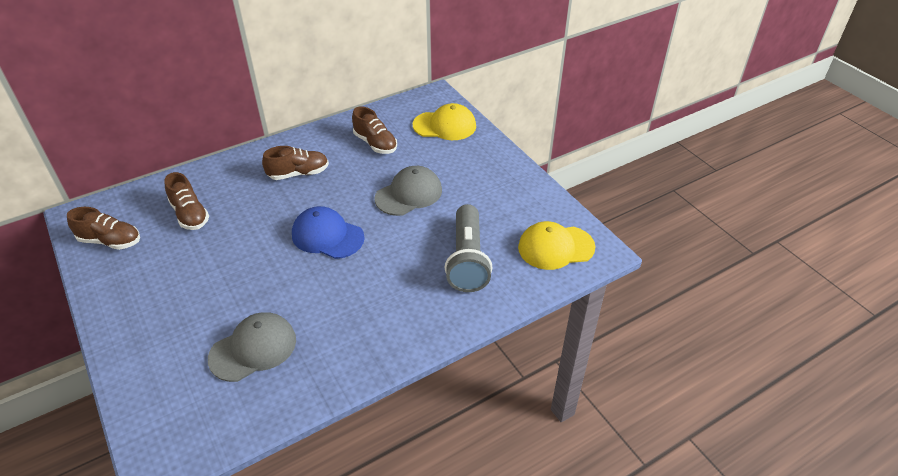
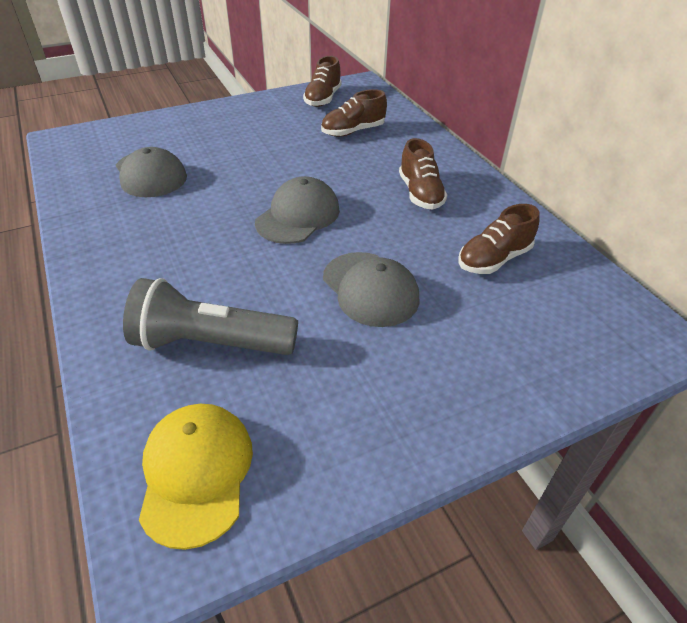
camera: 95 degrees right, 0 degrees up
blue cap [292,206,365,259] -> grey cap [255,176,340,244]
yellow cap [413,103,476,140] -> none

